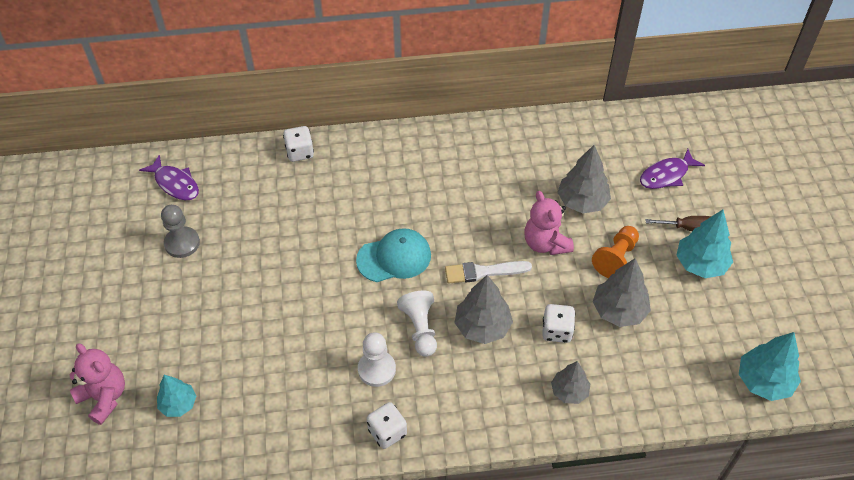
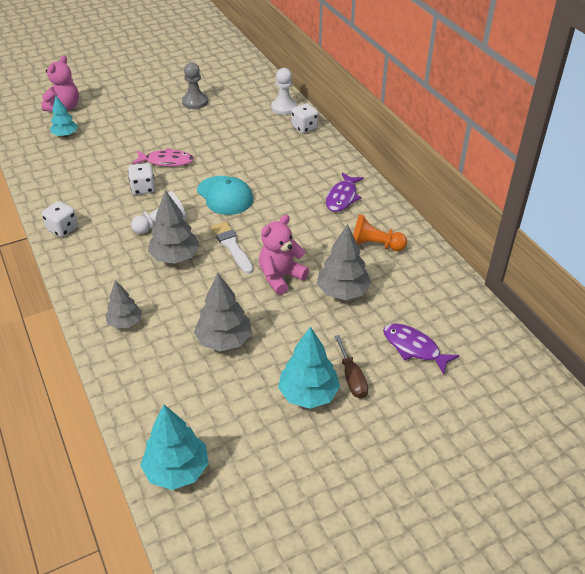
camera: 70 degrees right, 10 degrees down
purple fish [139,155,199,200] -> purple fish moved to [326,173,364,212]
white pawn [358,332,396,387] -> white pawn moved to [271,68,297,115]
white dice [542,304,576,343] -> white dice moved to [128,163,155,195]
orange pawn [592,226,639,278] -> orange pawn moved to [353,214,407,251]
none -> pink fish [132,148,194,167]

